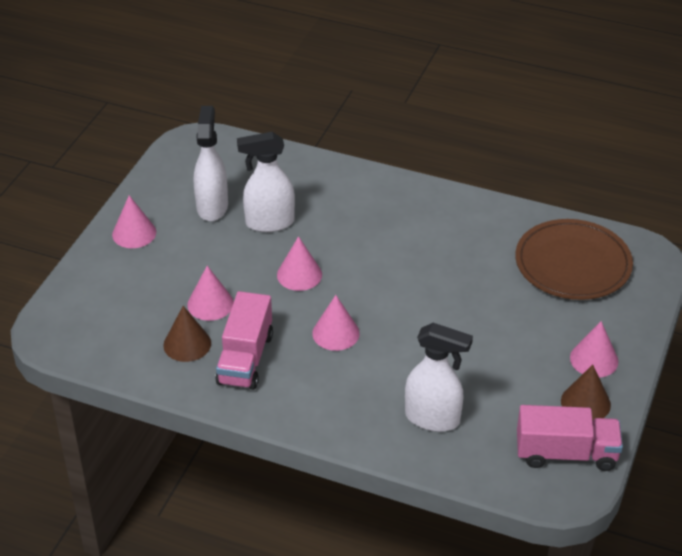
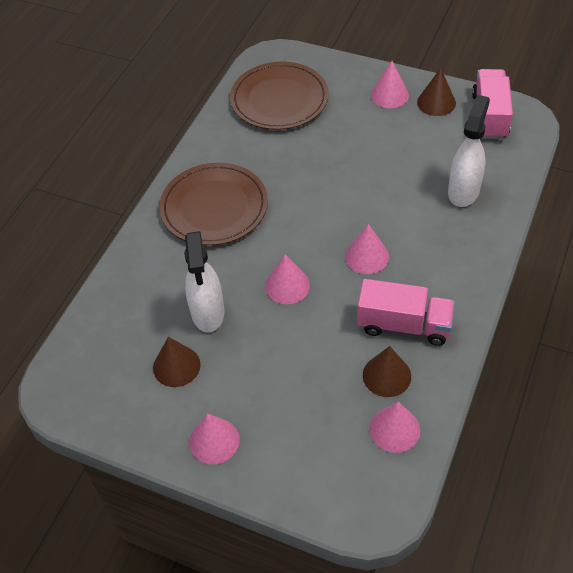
camera: 85 degrees left, 10 degrees up
pink cone [187,266,234,321] -> pink cone moved to [369,402,420,453]
white spray bottle [194,106,228,221] -> brown cone [153,337,201,387]
none -> brown plate [159,163,268,246]

